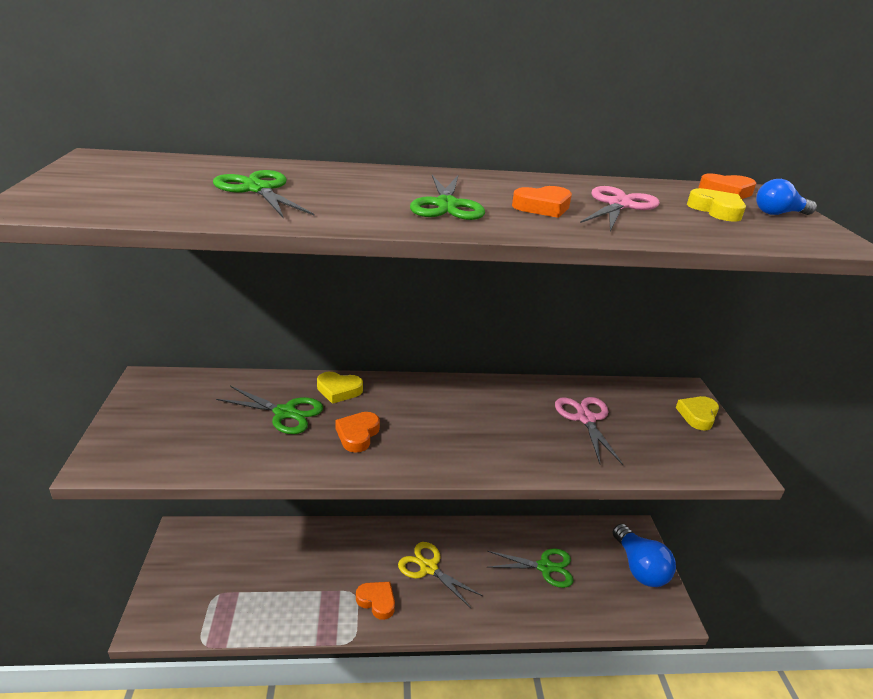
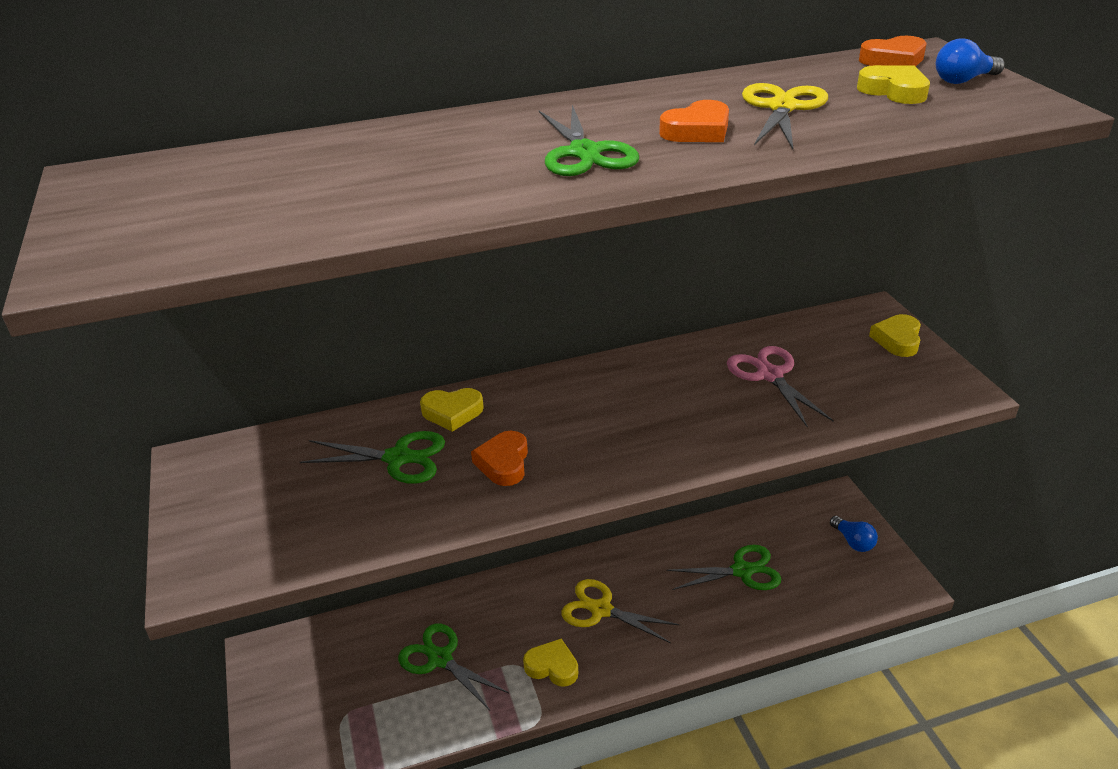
camera: 10 degrees left, 5 degrees up
green scissors [213,170,315,219] -> green scissors moved to [398,624,509,710]
orange heart [356,582,395,620] -> yellow heart [523,638,578,687]
pink scissors [580,186,660,232] -> yellow scissors [742,83,828,150]
blue light bulb [613,524,676,587] -> blue light bulb [830,516,878,552], size x0.54

